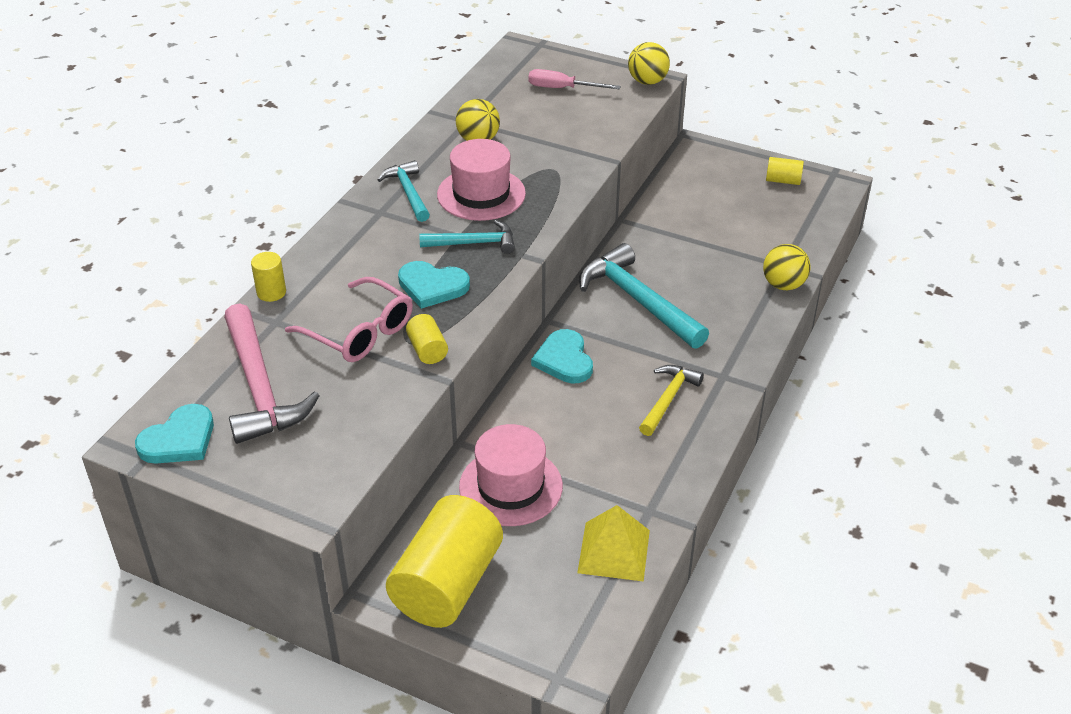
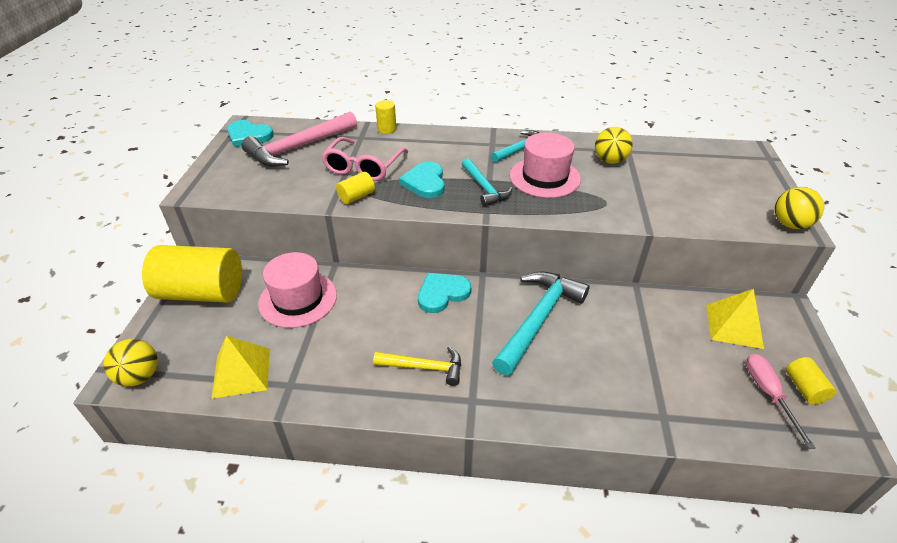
camera: 70 degrees right, 0 degrees up
pink screwdriver [528,69,621,89] -> pink screwdriver moved to [746,354,815,449]
yellow ball [763,244,811,290] -> yellow ball moved to [103,339,158,386]
none -> yellow pyramid [706,289,764,349]

